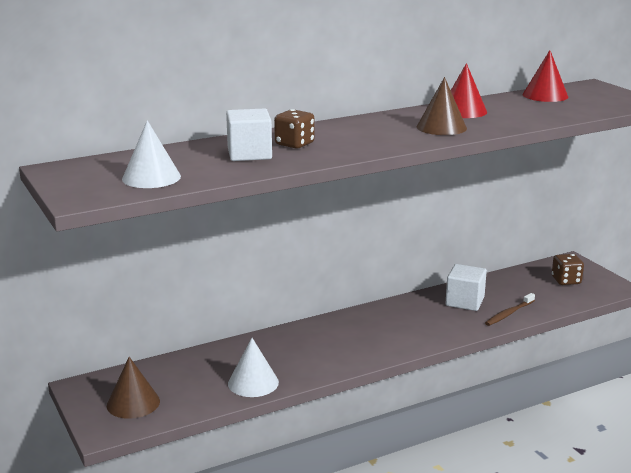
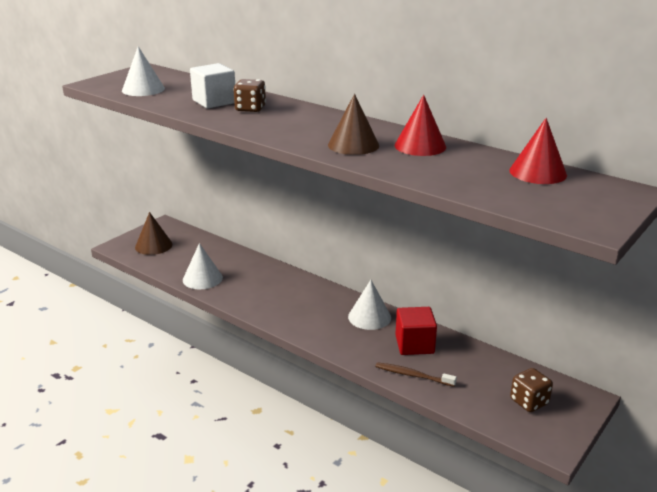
camera: 65 degrees right, 5 degrees up
white cube [445,264,487,311] -> red cube [395,307,437,355]
none -> white cone [348,280,391,330]

